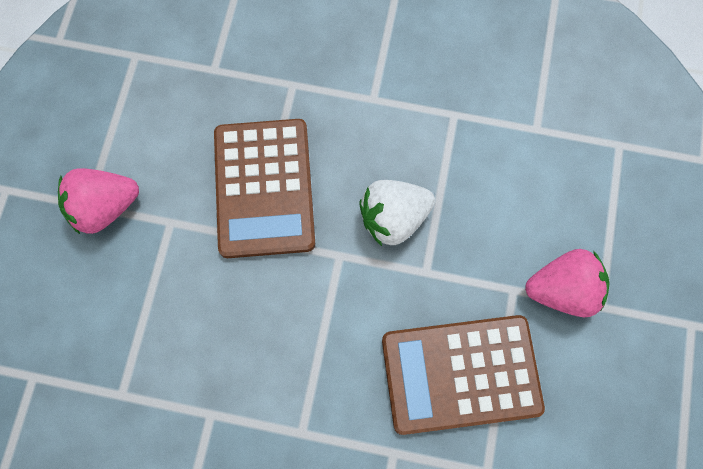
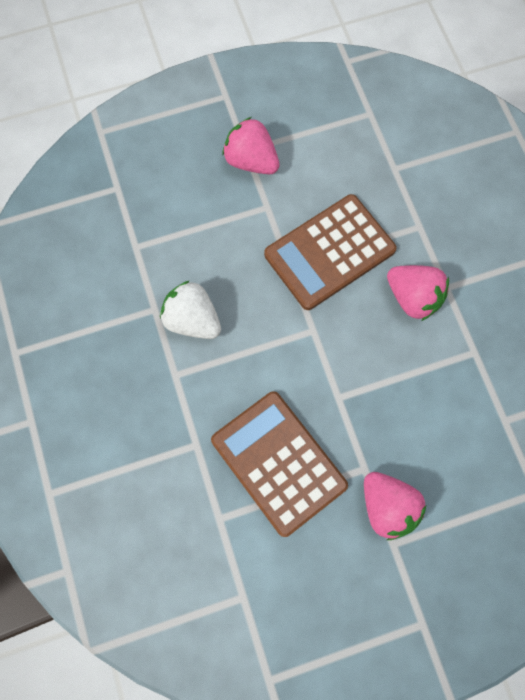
camera: 60 degrees right, 0 degrees up
white strawberry [359,180,435,246] -> white strawberry moved to [160,280,221,339]
none -> pink strawberry [387,265,449,321]

